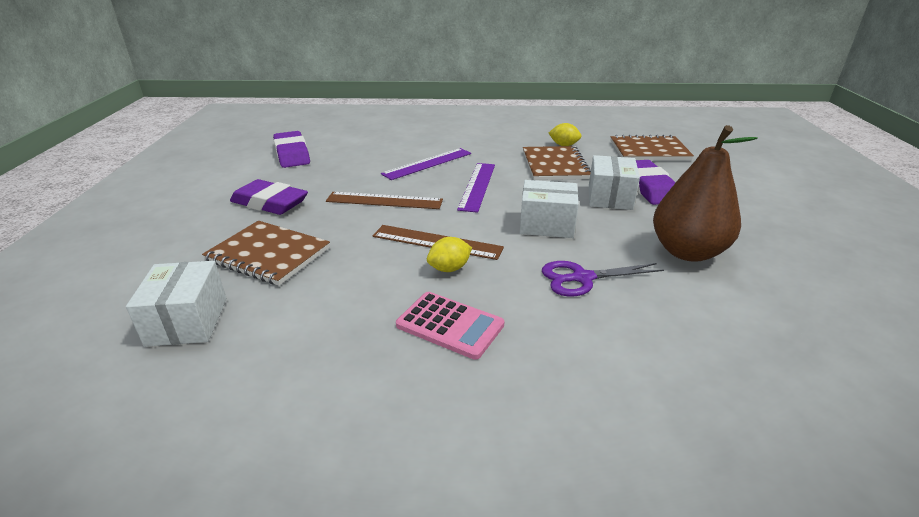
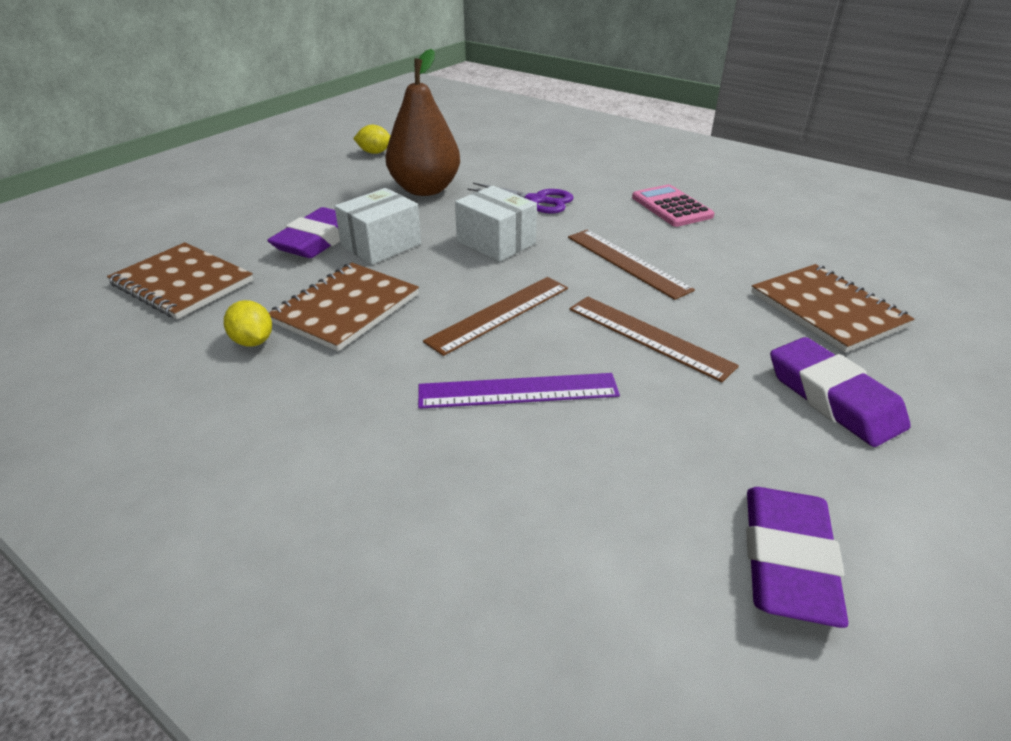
camera: 145 degrees left, 5 degrees up
white box [126,261,227,347] -> none
yellow lemon [427,237,472,272] -> yellow lemon moved to [353,125,390,154]
purple ruler [457,163,495,213] -> brown ruler [423,277,568,356]

